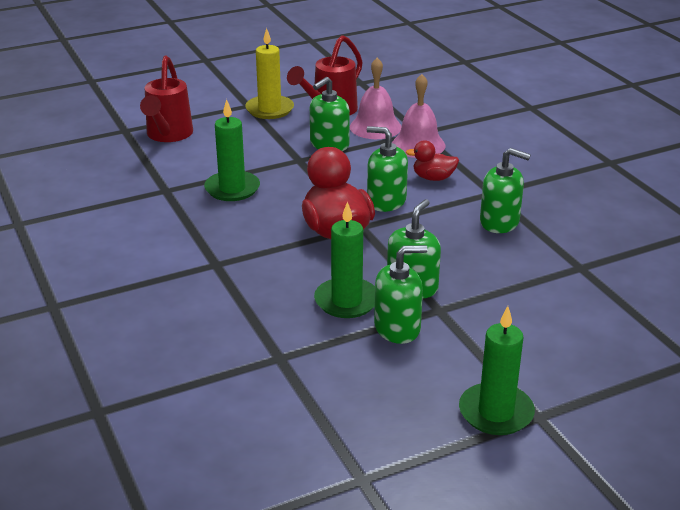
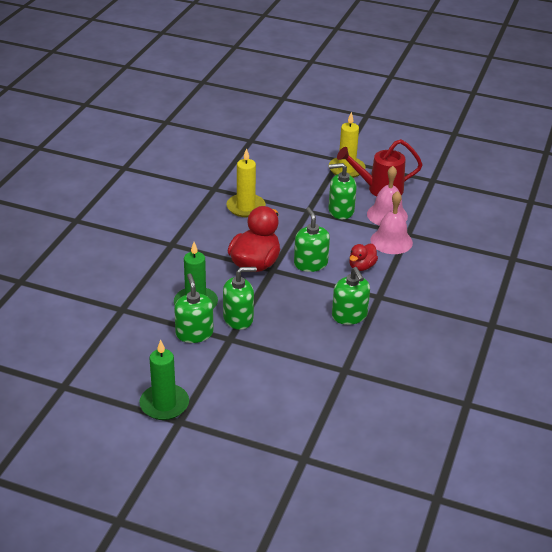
camera: 45 degrees right, 5 degrees up
red watering can [140,56,193,142] -> none
green candle [204,99,260,201] -> yellow candle [227,148,266,217]
green soap dispenser [374,245,428,344] -> green soap dispenser turned 135 degrees counterclockwise [174,273,214,343]
red duck [406,141,459,181] -> red duck turned 105 degrees counterclockwise [349,244,378,271]

